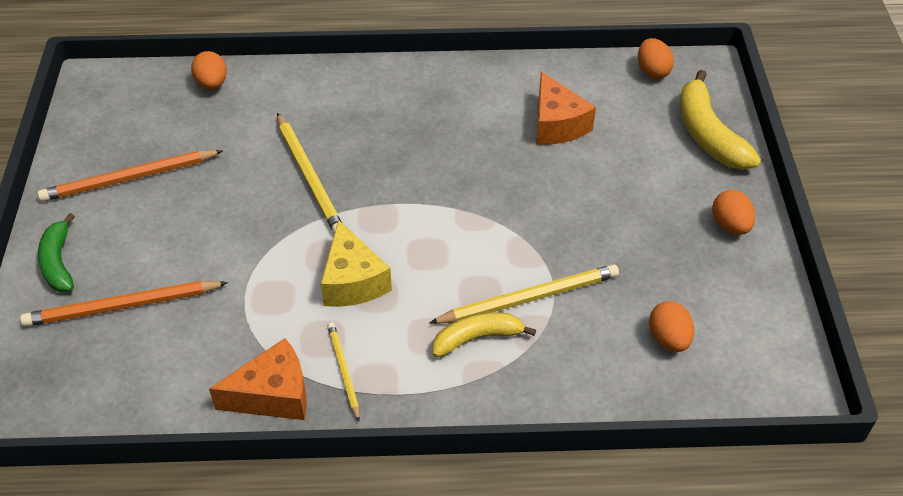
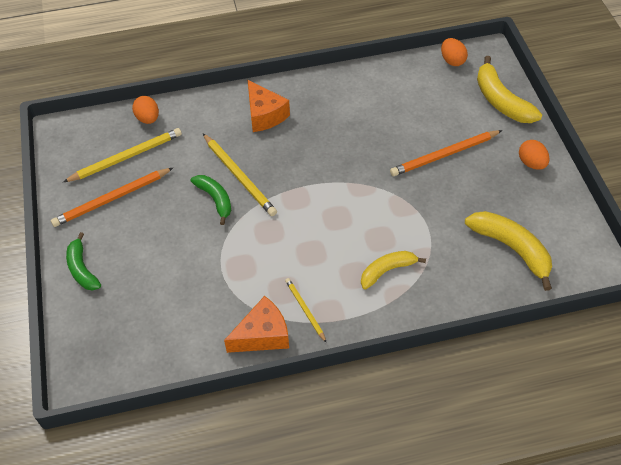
camera: 10 degrees left, 5 degrees up
orange pencil [20,281,228,327] -> orange pencil moved to [390,130,502,176]
yellow cheese [321,219,392,307] -> none
yellow pencil [429,264,619,324] -> yellow pencil moved to [63,128,182,182]
orange cheese [536,71,596,145] -> orange cheese moved to [248,80,290,132]
orange egg [649,301,694,352] -> yellow banana [465,211,552,291]
none -> green banana [191,175,231,225]

